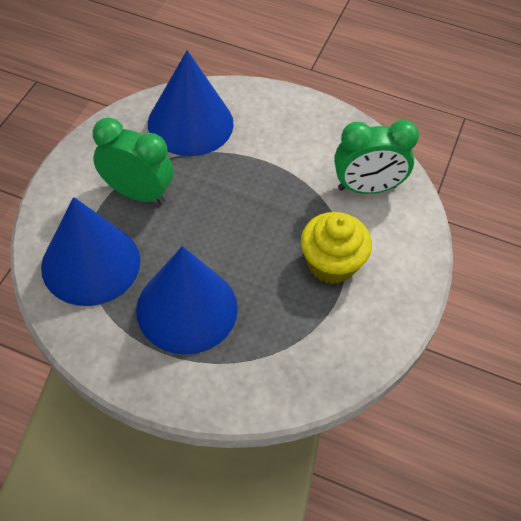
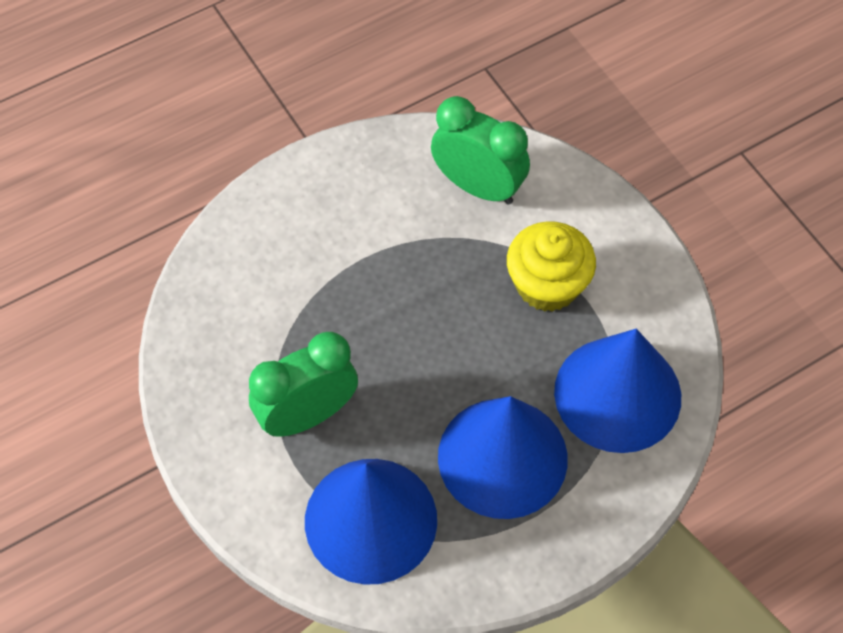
camera: 50 degrees left, 5 degrees up
blue cone [148,50,234,156] -> blue cone moved to [554,329,681,453]
green clock [334,120,419,194] -> green clock turned 90 degrees counterclockwise [431,96,530,204]

